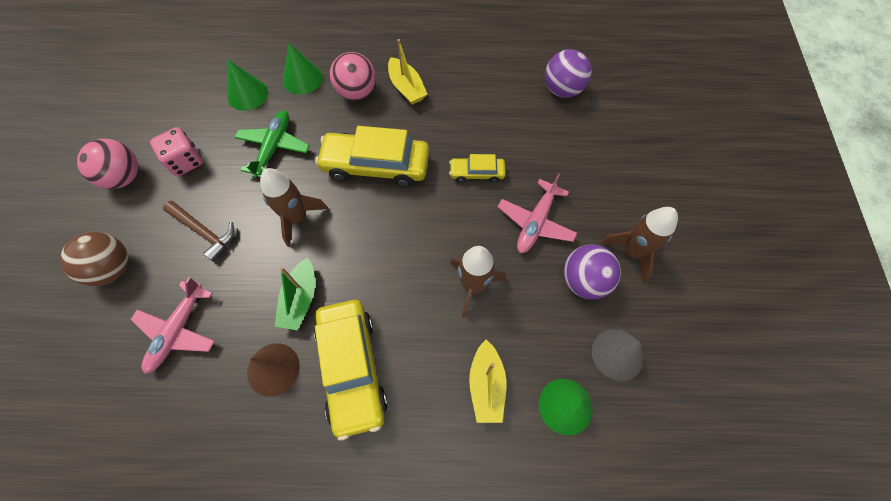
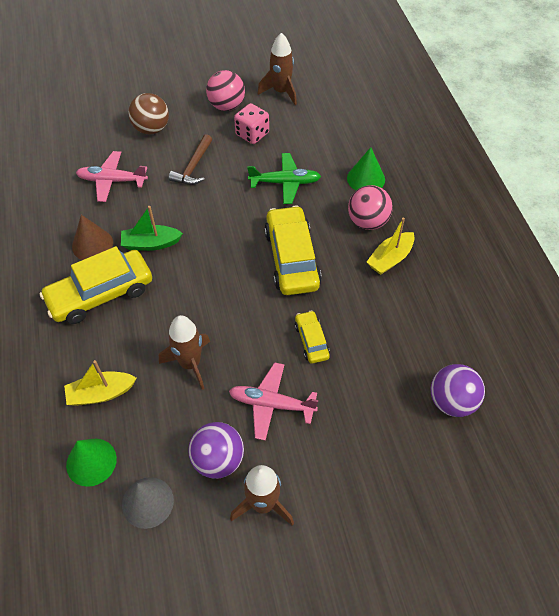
camera: 75 degrees right, 10 degrees down
green cone [227,60,268,111] -> none
brown rocket [260,168,328,247] -> brown rocket moved to [258,33,297,105]

